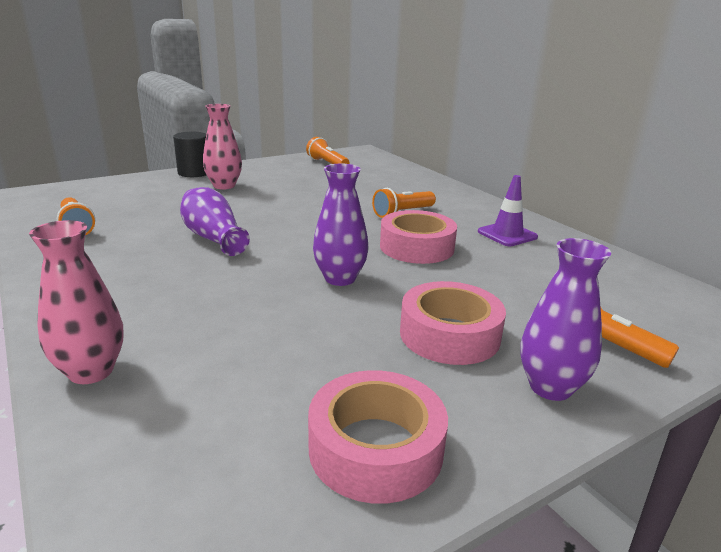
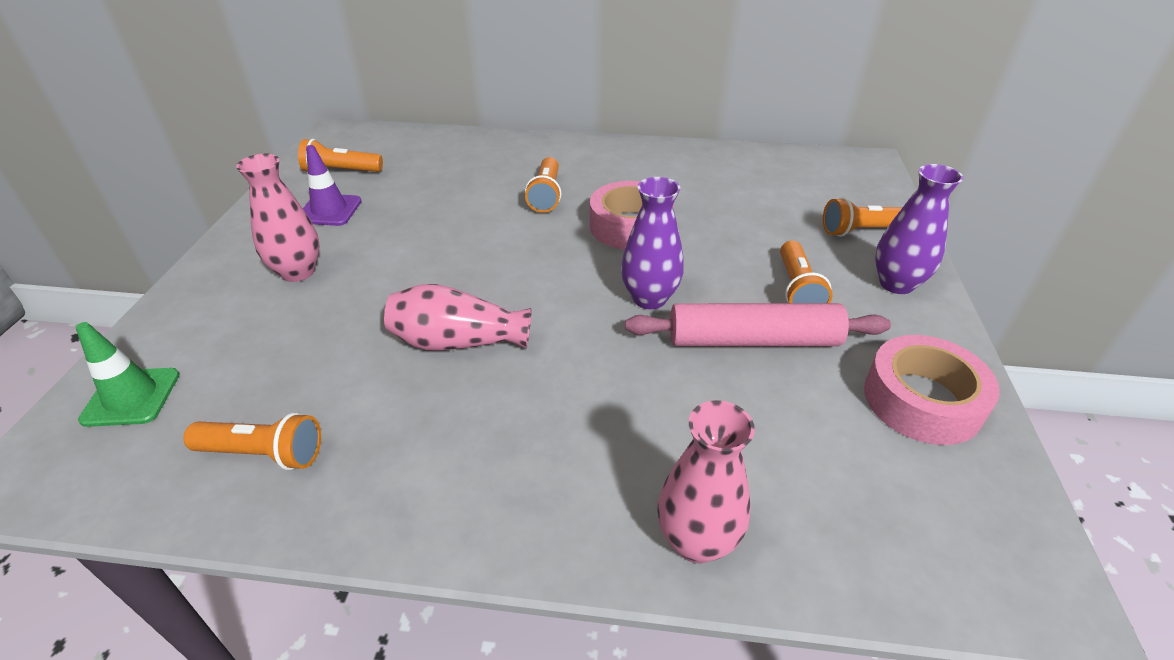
camera: 50 degrees left, 15 degrees up
black cylinder [173,132,206,177] -> none
purple vase [180,187,250,256] -> pink vase [384,284,532,350]
pink tape [400,281,506,365] -> orange flashlight [780,241,833,303]
purple traffic cone [478,175,538,246] -> purple traffic cone moved to [303,145,362,226]
none -> green traffic cone [76,322,180,427]
none -> pink rolling pin [625,303,891,346]

